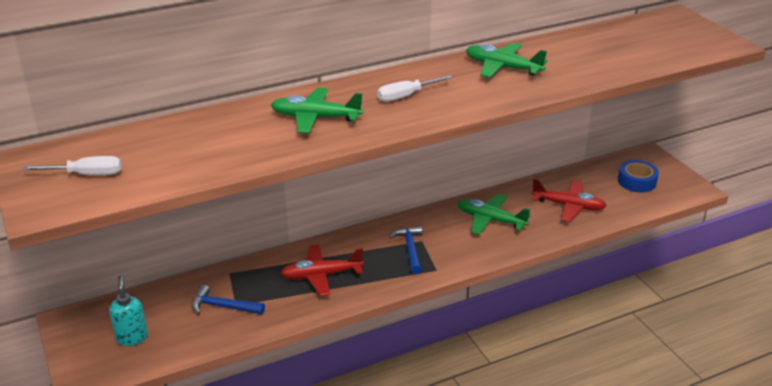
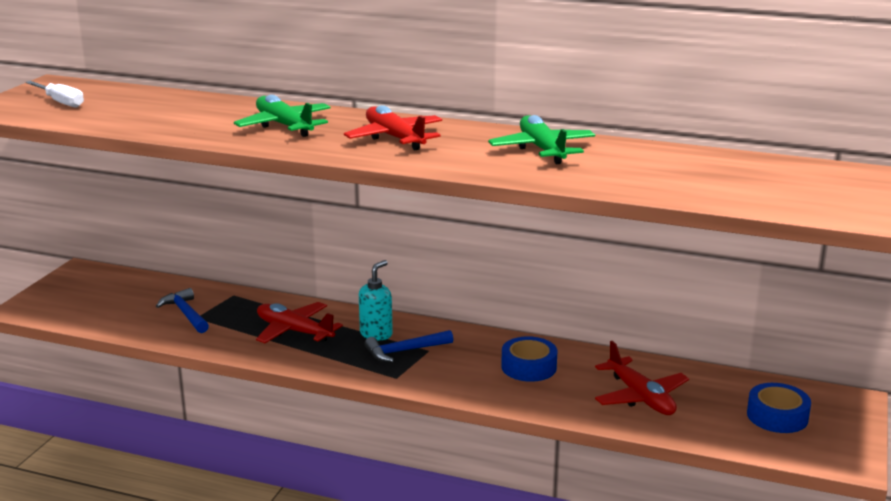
camera: 45 degrees right, 10 degrees down
turquoise soap dispenser [109,275,148,346] -> turquoise soap dispenser moved to [359,260,393,340]
white screwdriver [377,75,452,102] -> red plane [344,105,442,150]
blue hammer [389,226,422,274] -> blue hammer turned 150 degrees counterclockwise [365,330,453,362]
green plane [457,193,531,235] -> blue tape [501,336,557,382]

